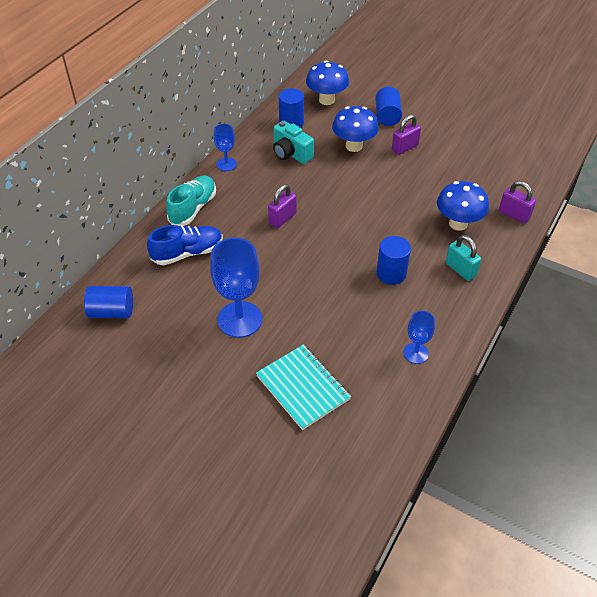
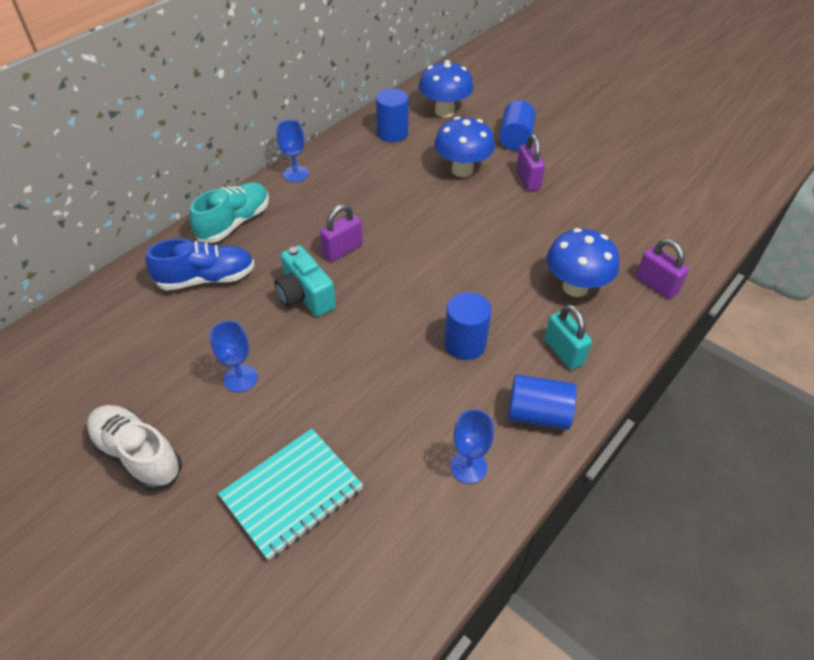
camera: 10 degrees right, 0 degrees up
blue cylinder [84,286,133,318] -> blue cylinder moved to [508,374,577,430]
blue goblet [210,238,262,338] -> blue goblet [210,320,258,392], size x0.54
turquoise notebook [256,345,351,430] -> turquoise notebook turned 75 degrees clockwise [218,429,363,561]
turquoise camera [273,121,314,164] -> turquoise camera moved to [274,245,336,317]
purple padlock [392,115,421,155] -> purple padlock turned 75 degrees counterclockwise [516,134,545,191]
none -> white shoe [86,405,182,491]

